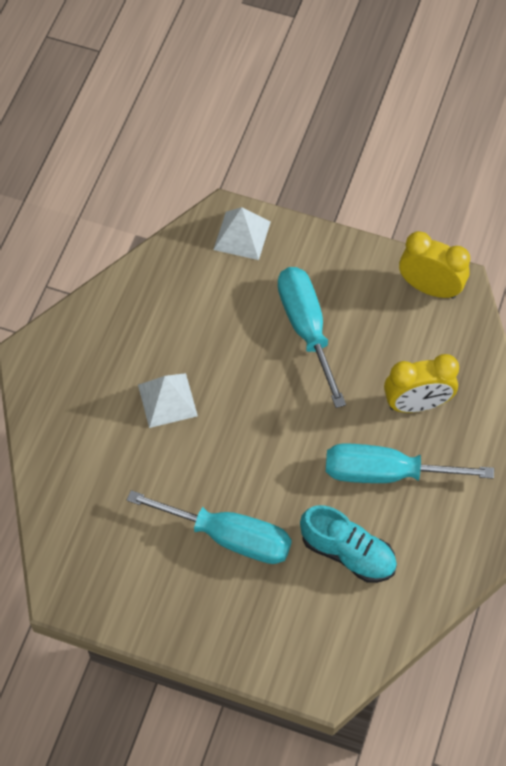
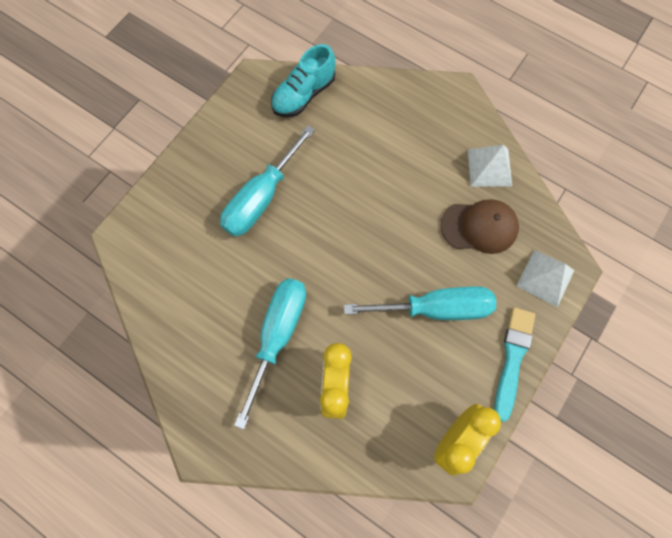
camera: 105 degrees right, 10 degrees up
white pyramid [138,373,198,428] -> white pyramid moved to [468,145,512,187]
turquoise shoe [300,505,397,583] -> turquoise shoe moved to [271,44,336,117]
none -> brown cap [441,199,519,254]
none -> turquoise brush [494,307,535,422]

